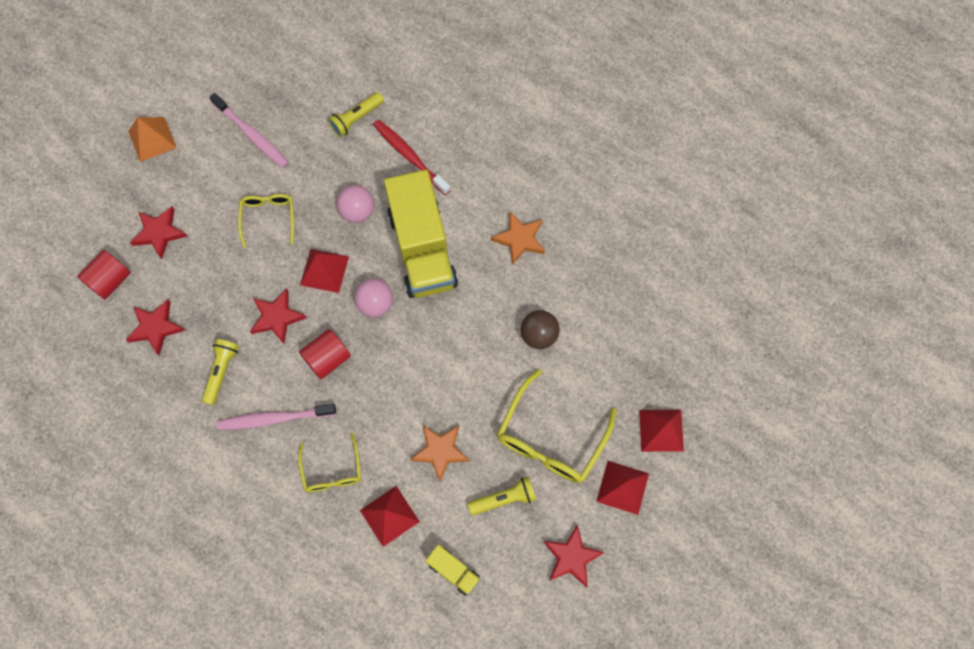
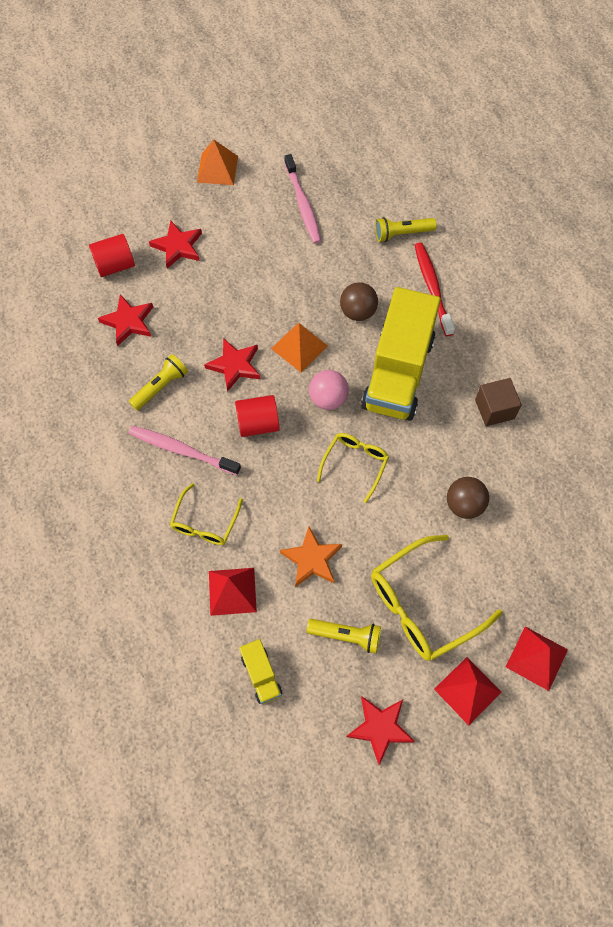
camera: 30 degrees right, 5 degrees down
yellow glasses [238,194,294,248] -> yellow glasses moved to [317,433,389,503]
red pyramid [300,249,349,293] -> orange pyramid [271,323,328,372]
pink ball [336,185,374,223] -> brown ball [340,282,378,321]
orange star [491,212,545,265] -> brown cube [475,378,522,426]

